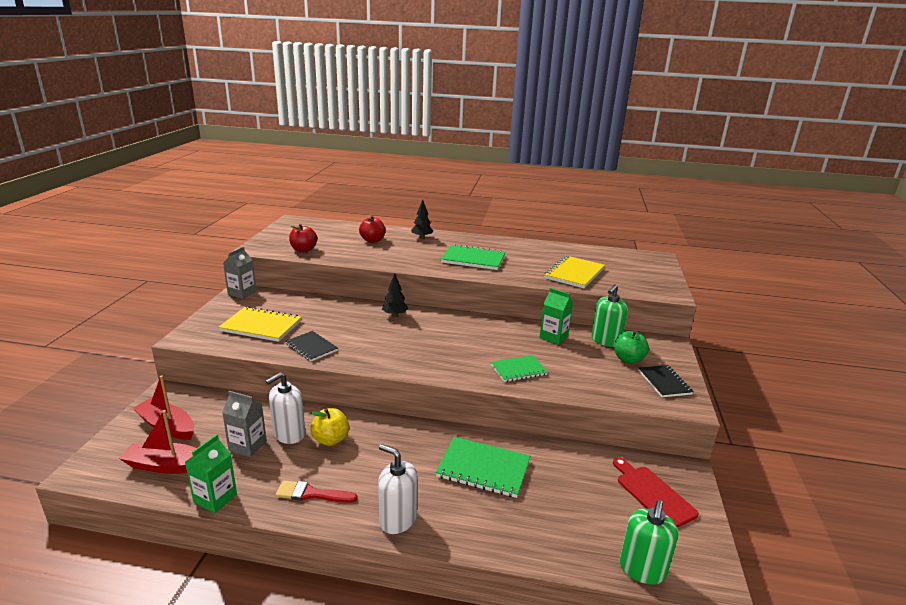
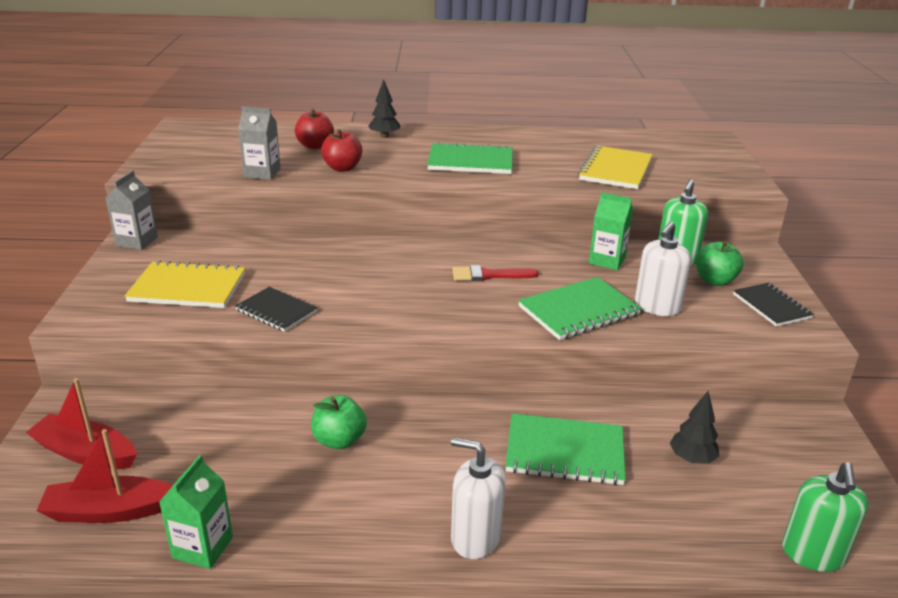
camera: 10 degrees left, 5 degrees up
grey carton [222,391,267,457] -> grey carton moved to [238,106,281,180]
white soap dispenser [266,372,305,444] -> white soap dispenser moved to [635,222,691,316]
red brush [276,480,357,503] -> red brush moved to [452,265,538,281]
red apple [289,224,317,252] -> red apple moved to [321,129,362,172]
yellow apple [310,408,349,446] -> green apple [311,395,367,449]
black tree [382,273,408,317] -> black tree moved to [670,391,719,464]
green notebook [491,355,548,382] -> green notebook [518,277,642,340], size x1.52
red cutting board [613,457,699,528] -> none

